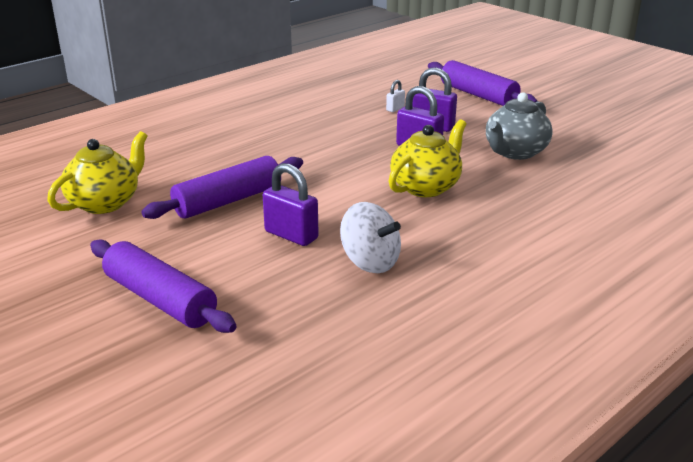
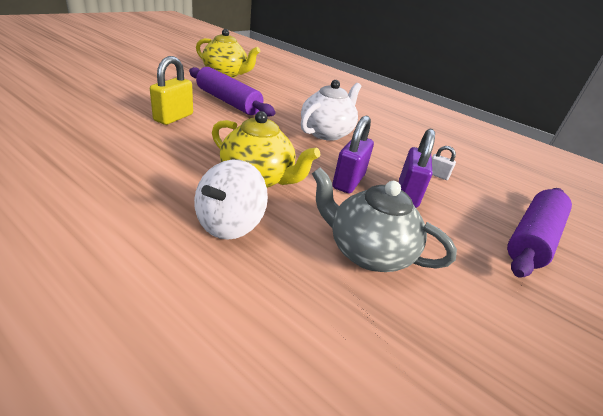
camera: 75 degrees right, 5 degrees up
purple rolling pin [90,239,236,333] -> none
purple padlock [263,163,319,246] -> yellow padlock [150,56,193,125]
white spinning top [340,202,401,273] -> white spinning top moved to [194,160,268,240]
none -> white teapot [301,80,361,141]

